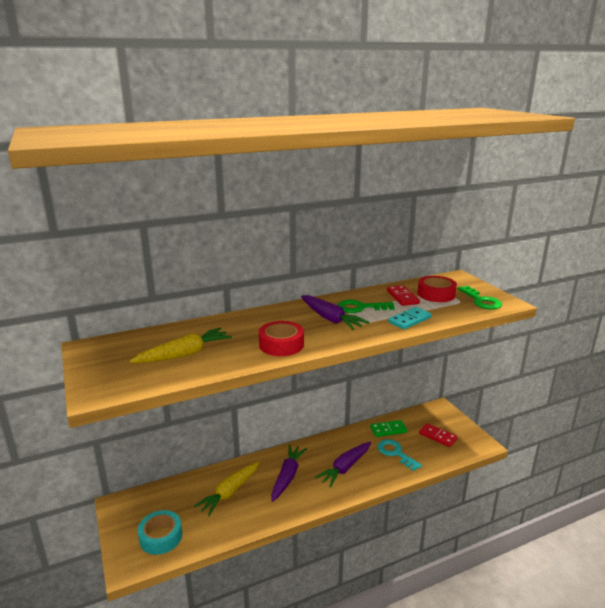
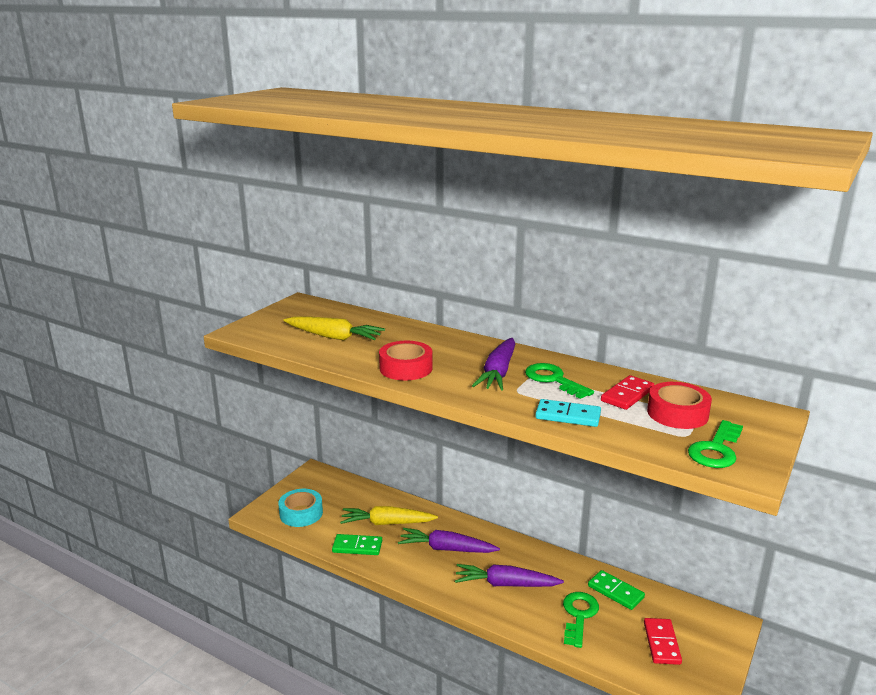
camera: 55 degrees right, 0 degrees up
purple carrot [271,445,307,502] -> purple carrot turned 150 degrees counterclockwise [398,528,500,553]
turquoise key [377,439,422,471] -> green key [563,592,599,648]
none -> green domino [332,534,382,555]

